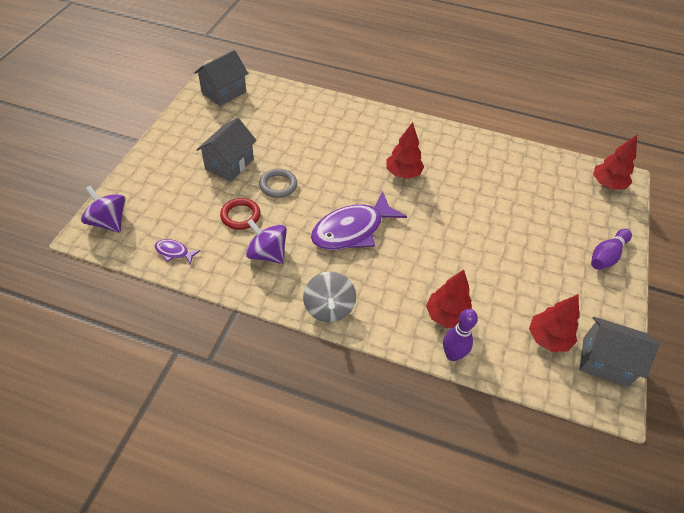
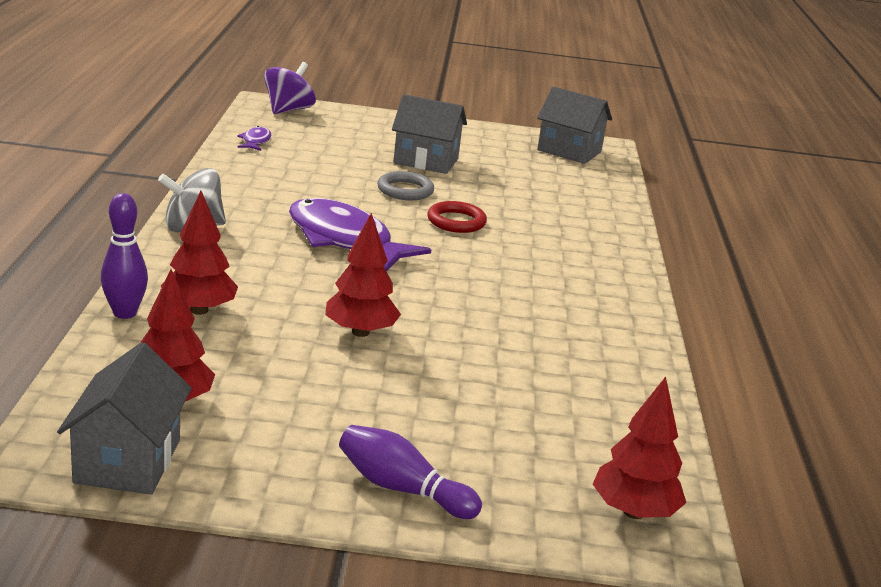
camera: 75 degrees right, 25 degrees down
red ring [220,198,261,230] -> red ring moved to [427,201,487,233]
purple spinning top [246,219,287,264] -> none
red tree [386,122,424,179] -> red tree moved to [325,213,401,337]

